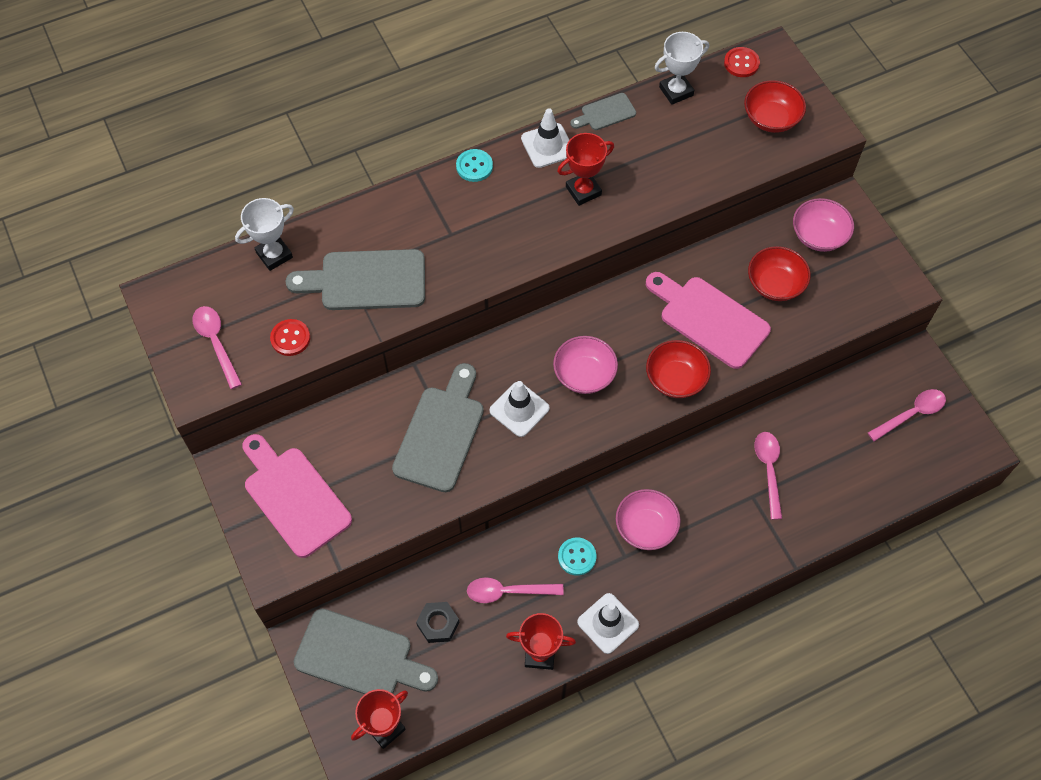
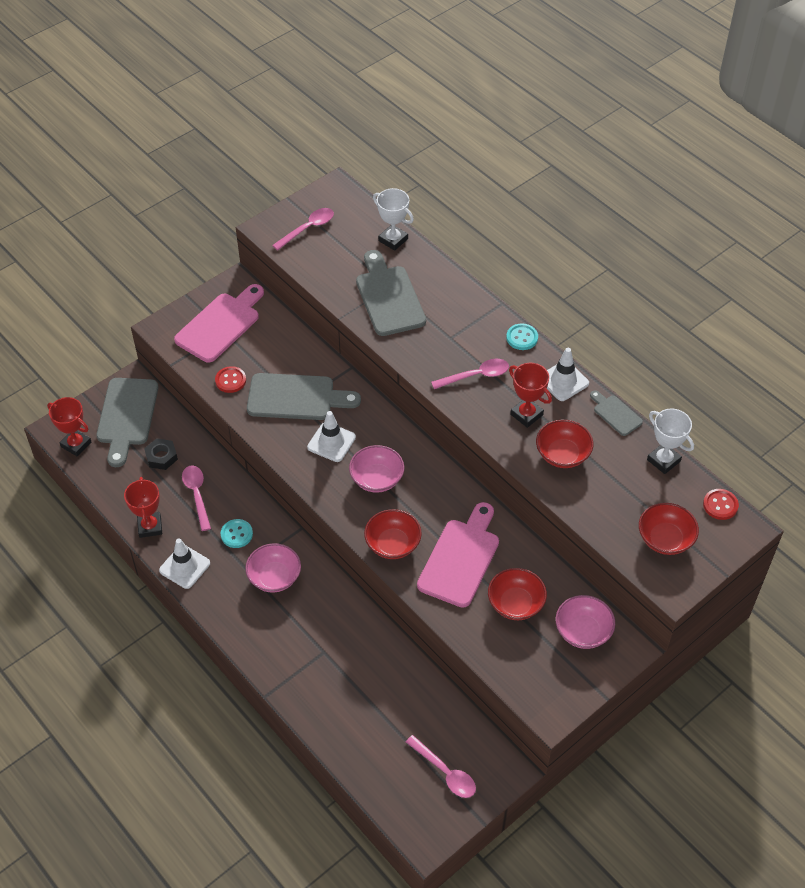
camera: 75 degrees right, 10 degrees down
red button [270,319,310,356] -> red button moved to [215,366,246,393]
pink spoon [754,432,782,520] -> pink spoon moved to [431,359,509,389]
none -> red bowl [536,420,593,468]

